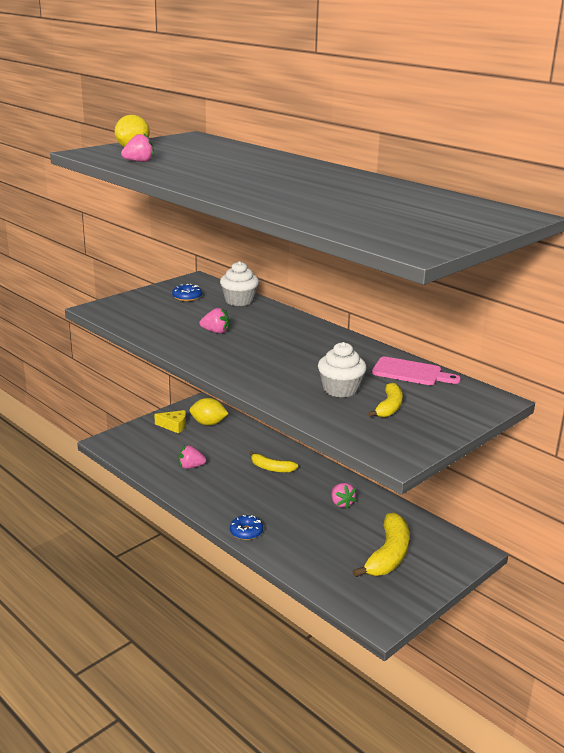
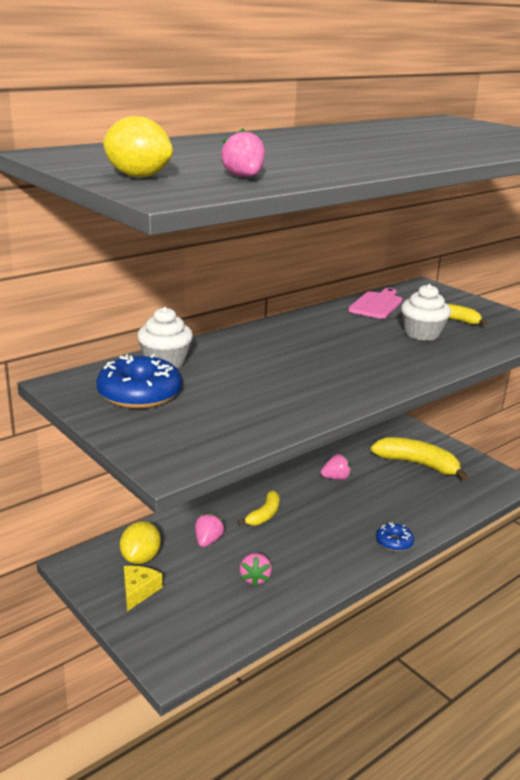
camera: 85 degrees left, 0 degrees up
blue donut [172,284,202,301] -> blue donut [96,354,182,409], size x1.84
pink strawberry [199,308,229,334] -> pink strawberry moved to [195,512,225,547]

